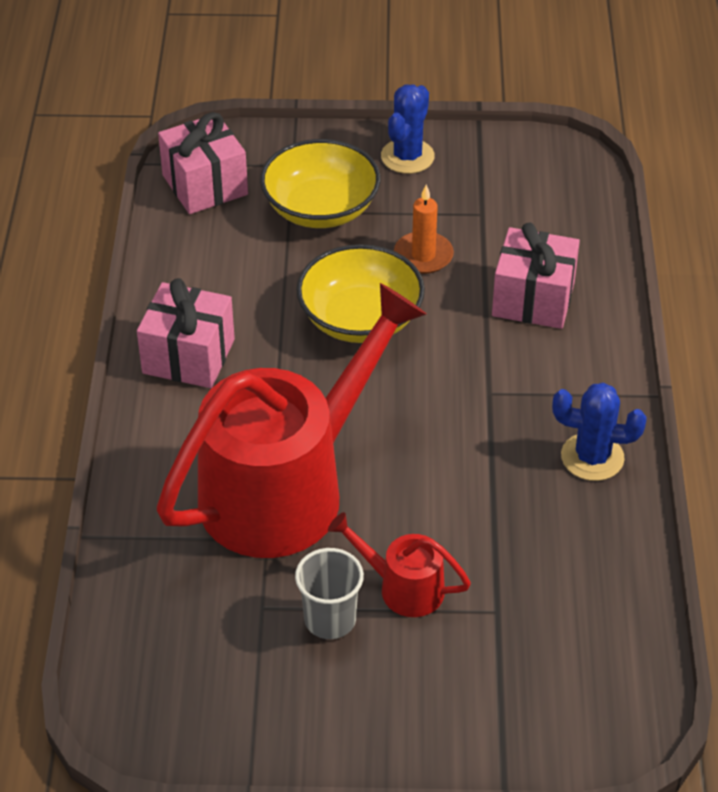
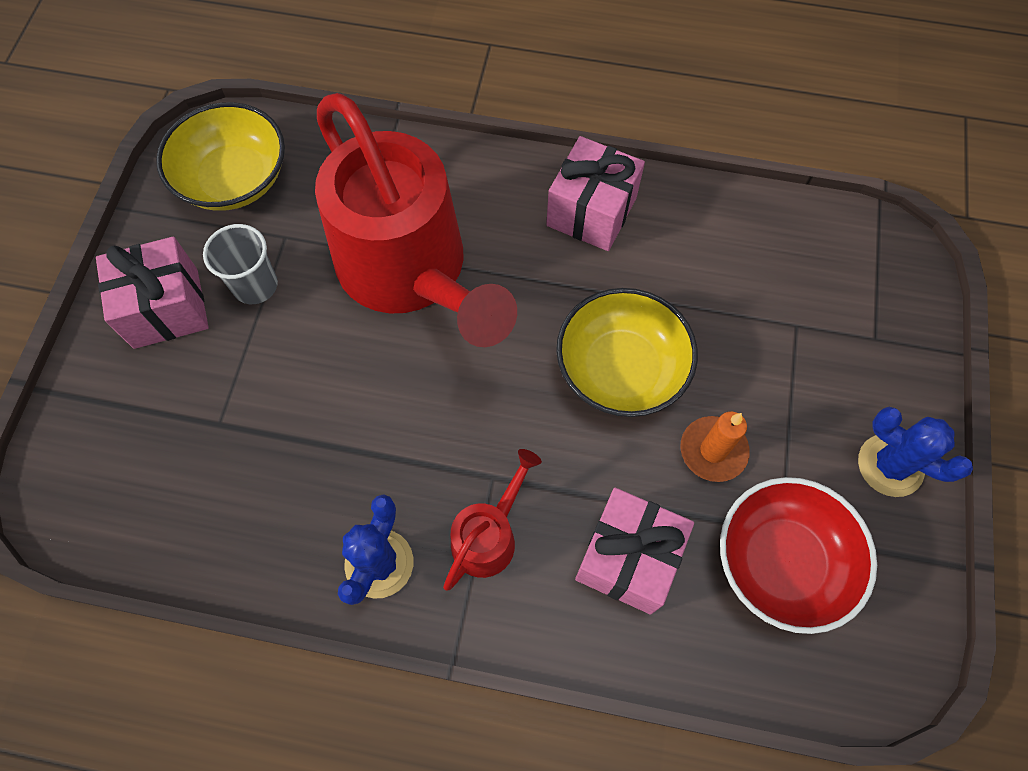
camera: 100 degrees right, 20 degrees up
pink gift [158,112,248,214] -> pink gift moved to [96,237,209,349]
yellow bowl [260,139,380,228] -> yellow bowl moved to [156,102,285,211]
red watering can [328,512,471,617] -> red watering can moved to [443,449,542,590]
none -> red bowl [720,477,877,634]

